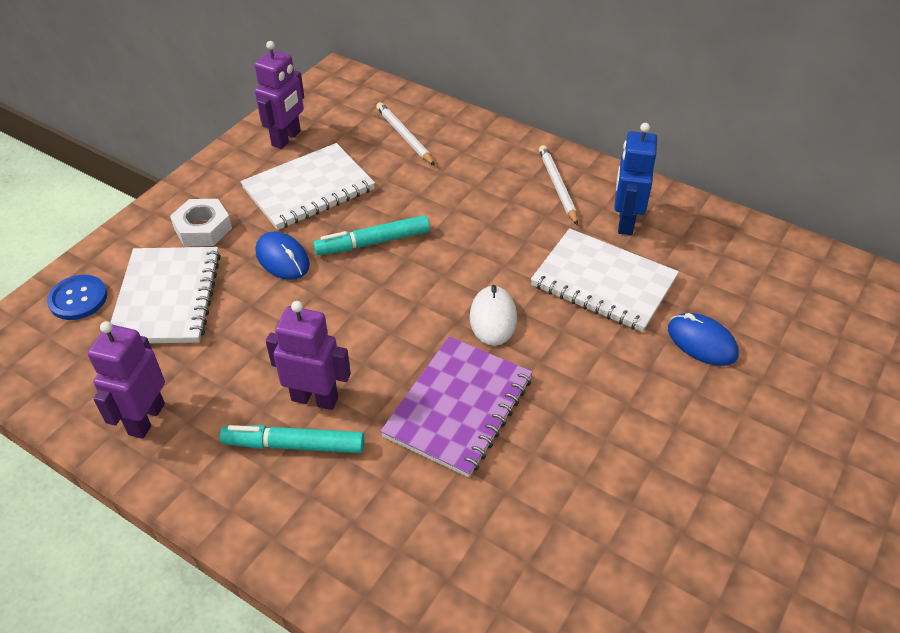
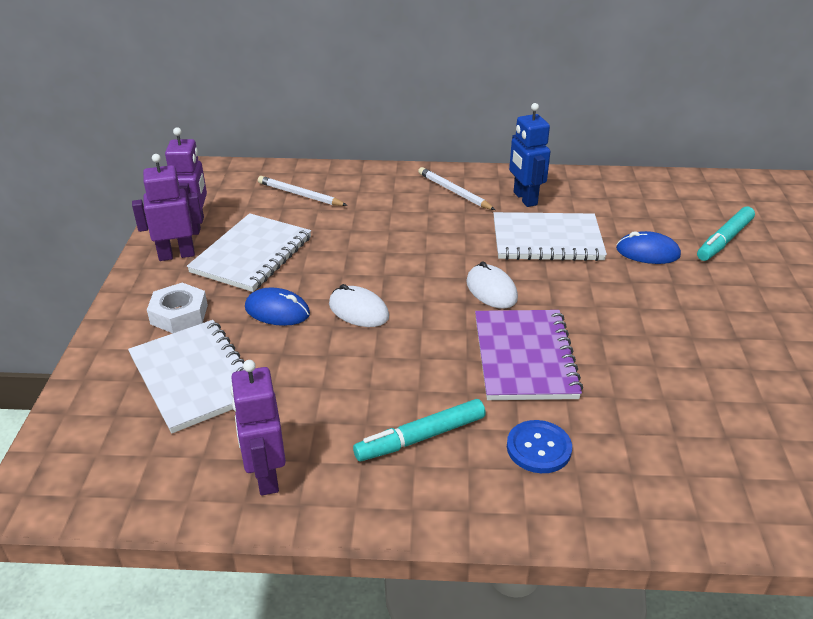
camera: 30 degrees left, 10 degrees down
blue button [47,275,107,320] -> blue button moved to [507,420,572,473]
purple robot [266,301,351,410] -> purple robot moved to [132,154,203,261]
turquoise marker [313,215,430,255] -> turquoise marker moved to [697,206,755,261]
none -> white mouse [329,284,389,327]

